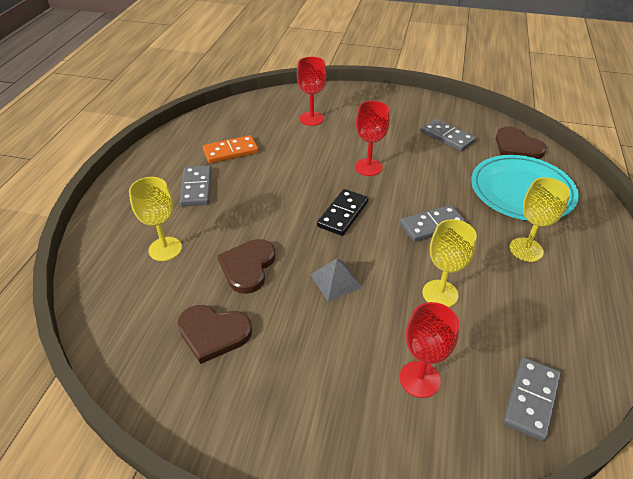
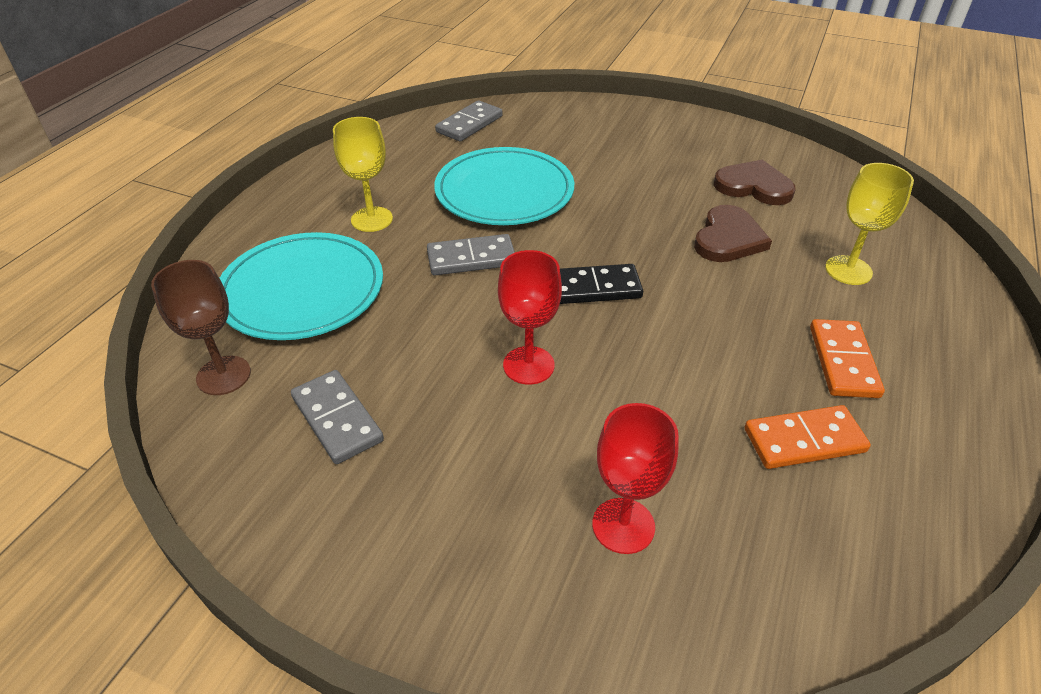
camera: 170 degrees left, 0 degrees up
grey domino [180,165,212,206] -> orange domino [810,319,885,398]
grey pyramid [310,258,363,301] -> none
black domino [317,189,368,236] -> black domino turned 45 degrees clockwise [560,264,643,304]
red goblet [400,302,459,398] -> none
yellow goblet [422,219,477,307] -> turquoise plate [434,147,574,225]
brown heart [496,126,546,159] -> brown goblet [151,260,251,395]

